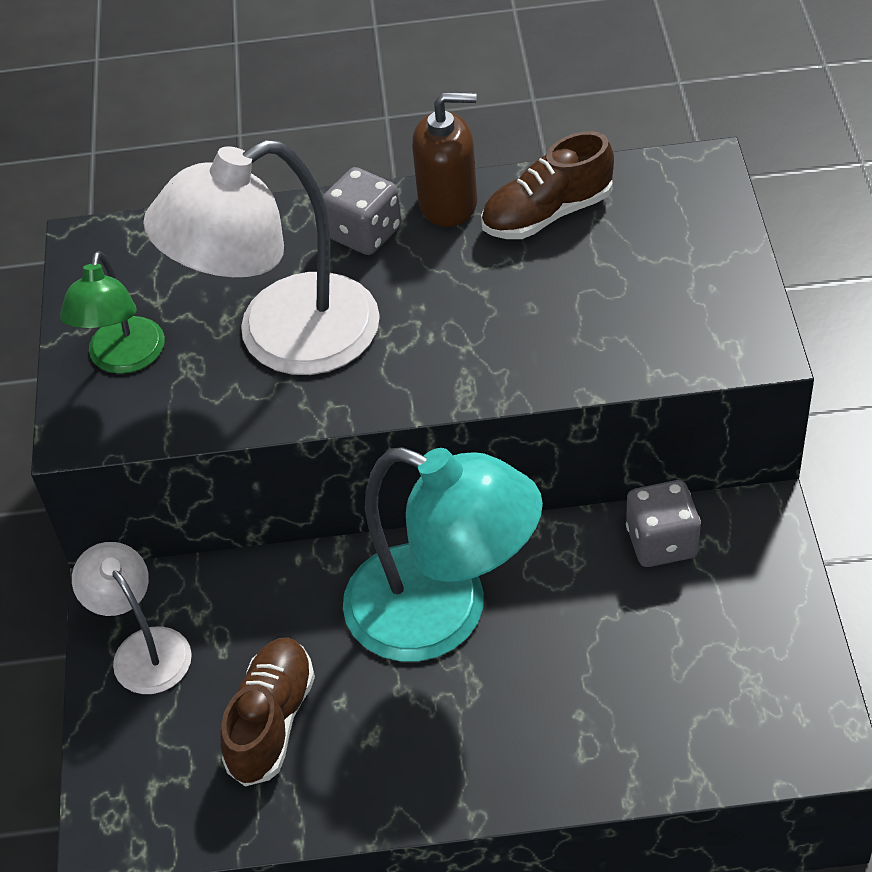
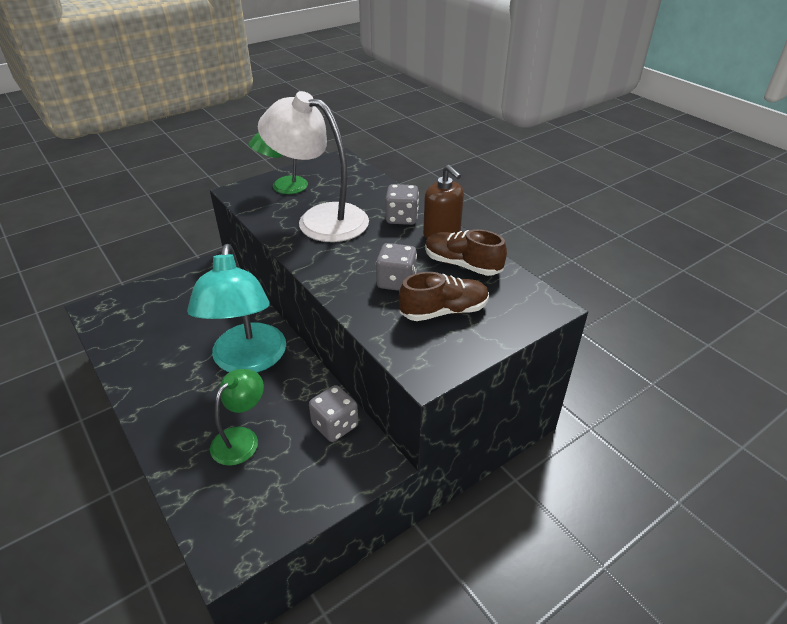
camera: 55 degrees right, 10 degrees down
white lamp [72,542,192,694] -> none
brown shoe [220,637,315,786] -> brown shoe moved to [398,272,489,321]
none -> green lamp [210,369,264,466]
none -> grey dice [376,243,417,291]

